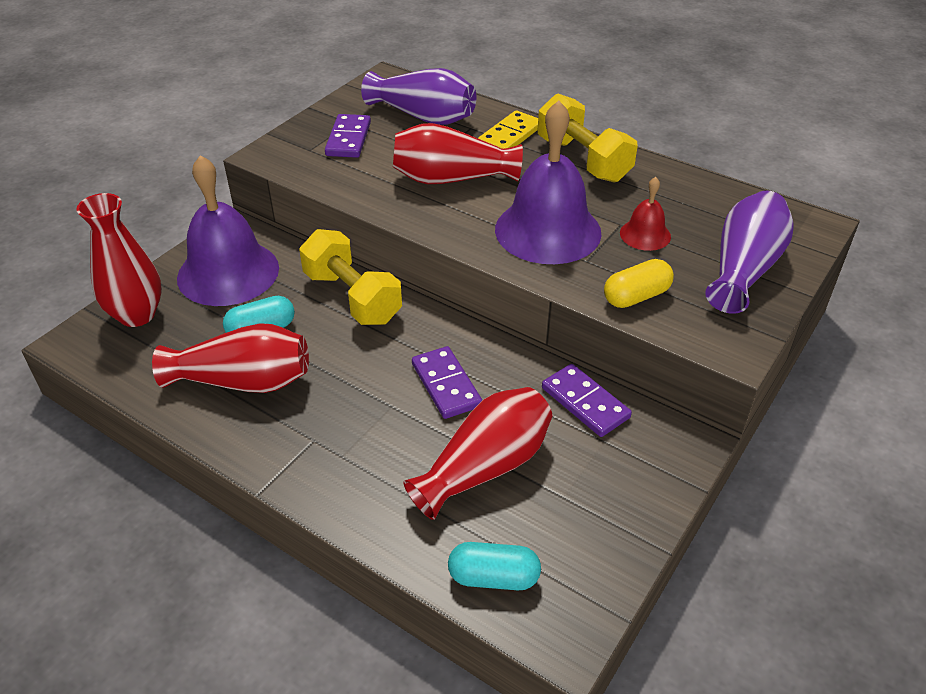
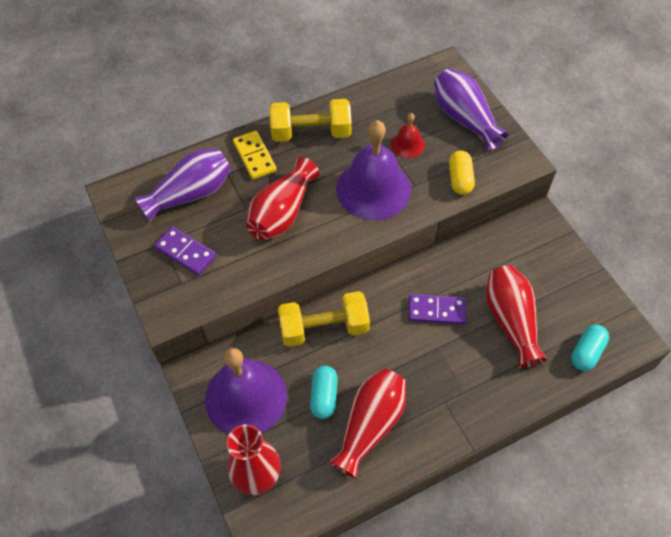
camera: 60 degrees left, 15 degrees up
purple domino [542,364,632,437] -> none

